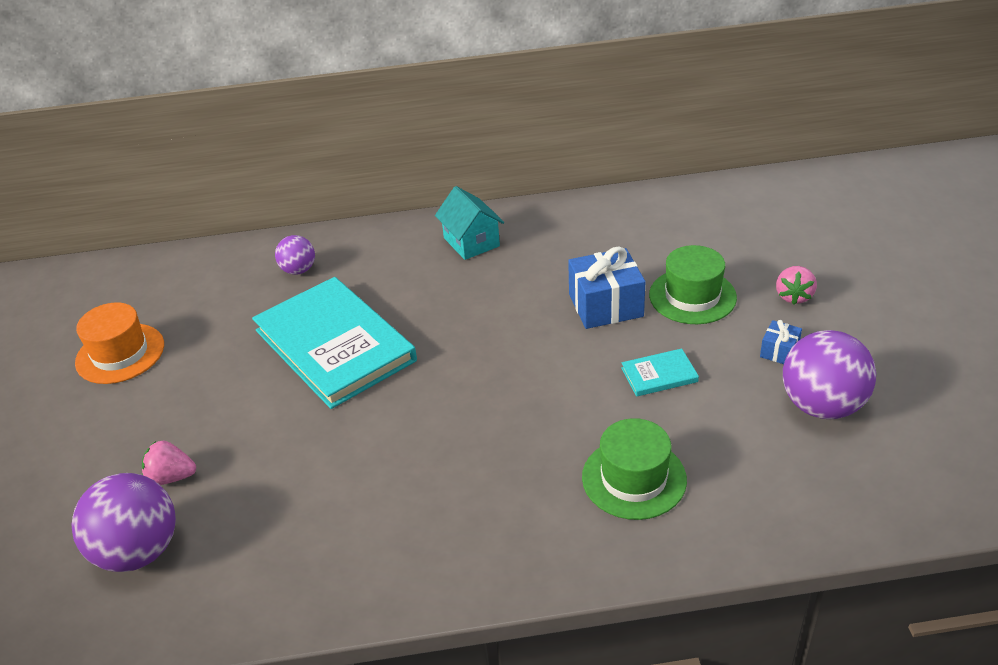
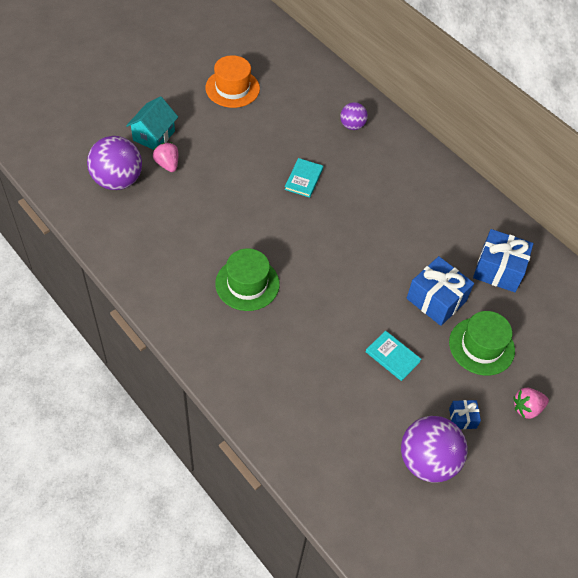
camera: 50 degrees right, 15 degrees up
turquoise book [252,277,417,409] -> turquoise book [284,158,323,198], size x0.41
turquoise house [435,186,504,260] -> turquoise house moved to [126,96,178,150]
green hat [582,418,687,520] -> green hat moved to [215,248,280,311]
none -> blue gift [473,229,534,292]

